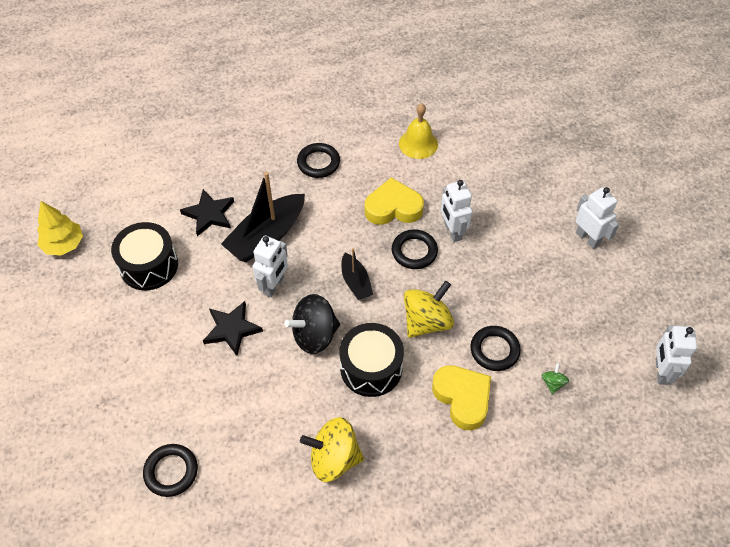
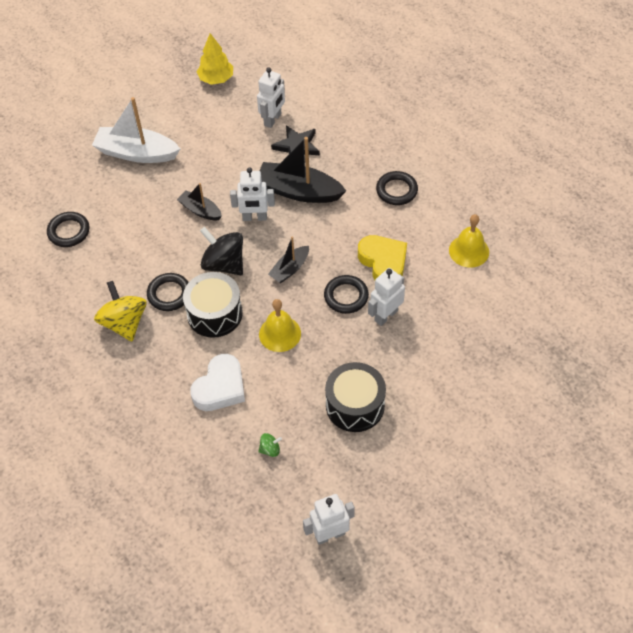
camera: 65 degrees right, 0 degrees up
black drum [111,222,178,290] -> black drum moved to [325,362,386,432]
black star [203,301,263,356] -> black boat [177,183,222,220]
yellow spinning top [404,281,454,338] -> yellow bell [259,299,301,352]
yellow heart [432,365,491,430] -> white heart [190,354,245,411]
black ring [470,326,521,371] -> black ring moved to [147,273,189,311]
white robot [575,187,619,249] -> white robot moved to [257,67,285,128]
none -> white boat [92,97,180,163]

